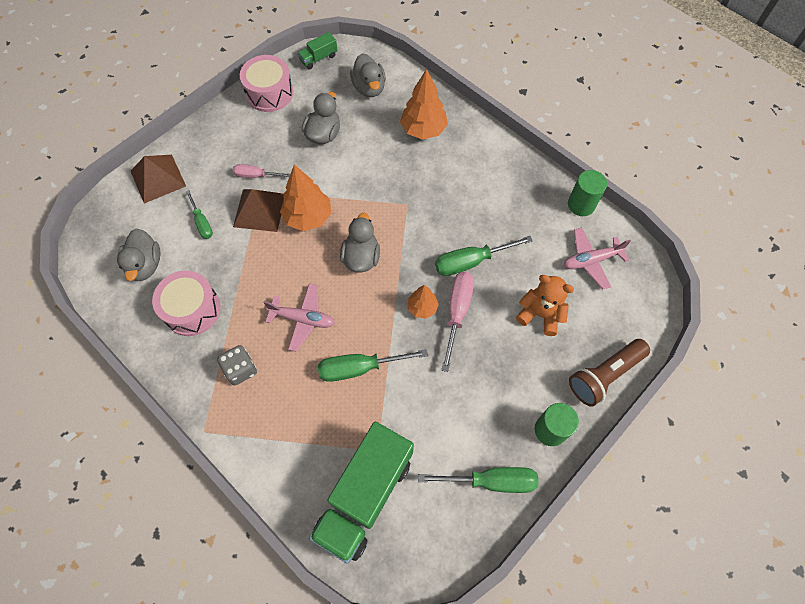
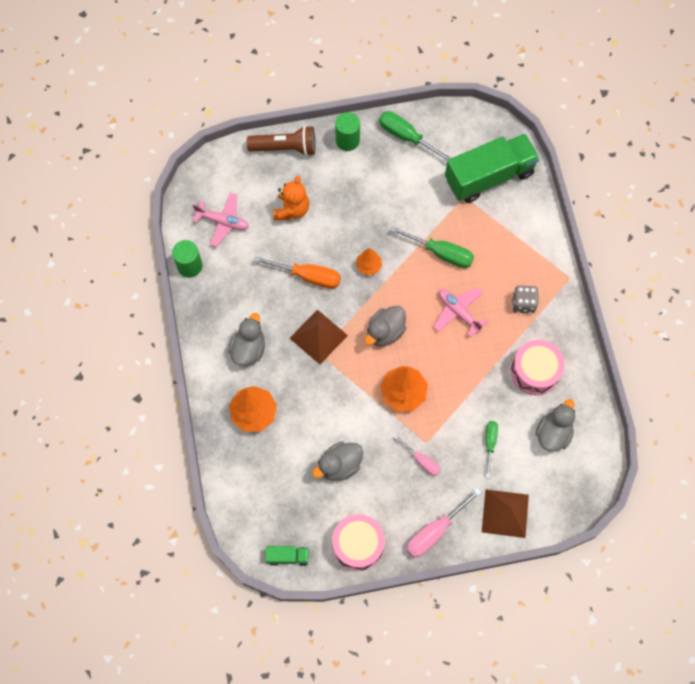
camera: 145 degrees left, 5 degrees up
brown pyramid [233,189,284,232] -> brown pyramid moved to [289,310,348,364]
grey duck [350,53,386,97] -> grey duck moved to [228,313,265,366]
green screwdriver [435,236,533,276] -> orange screwdriver [254,256,341,289]
pink screwdriver [441,272,474,372] -> pink screwdriver moved to [406,488,482,558]
orange teddy bear [516,275,574,336] -> orange teddy bear turned 135 degrees counterclockwise [273,176,309,220]

